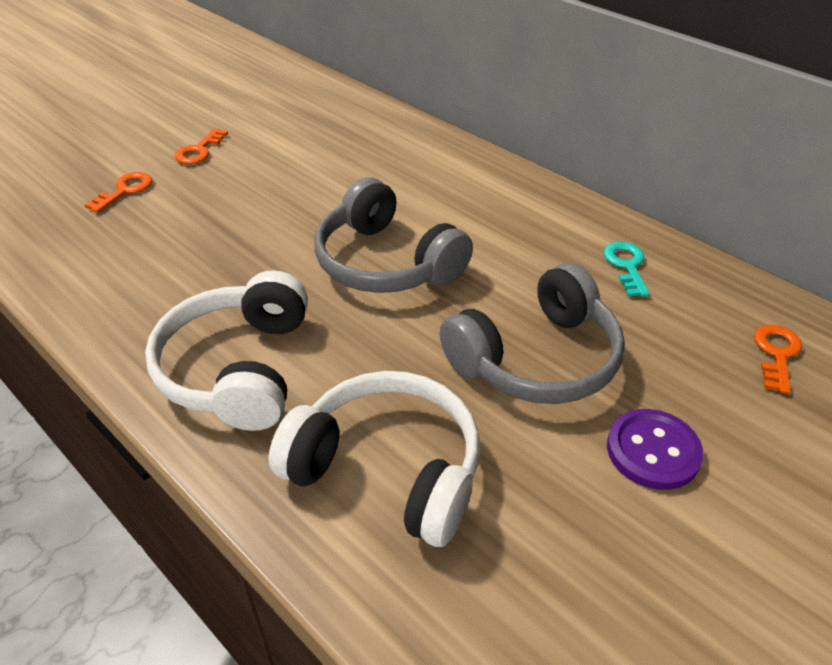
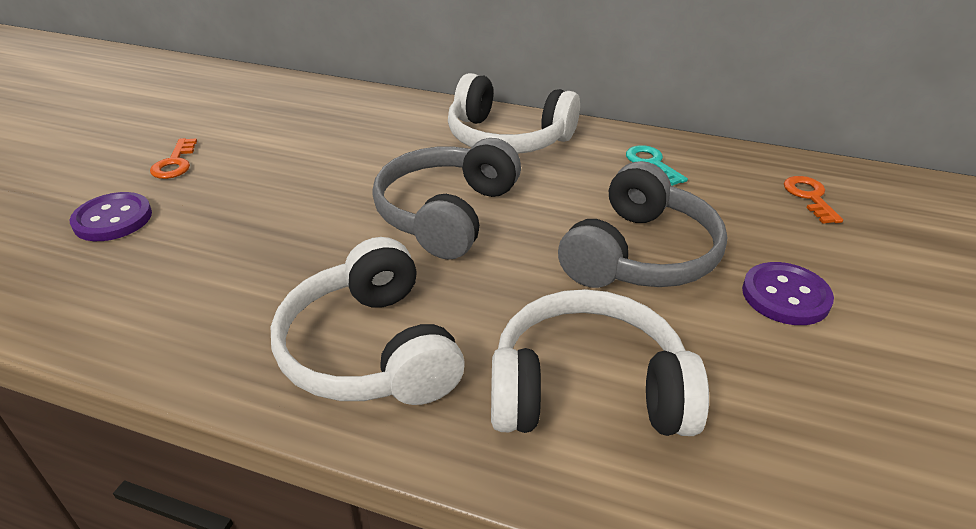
camera: 25 degrees left, 5 degrees down
orange key [85,172,152,213] -> purple button [70,192,152,241]
grey headphones [315,177,473,293] -> grey headphones turned 90 degrees clockwise [372,138,521,260]
none -> white headphones [448,73,580,154]

